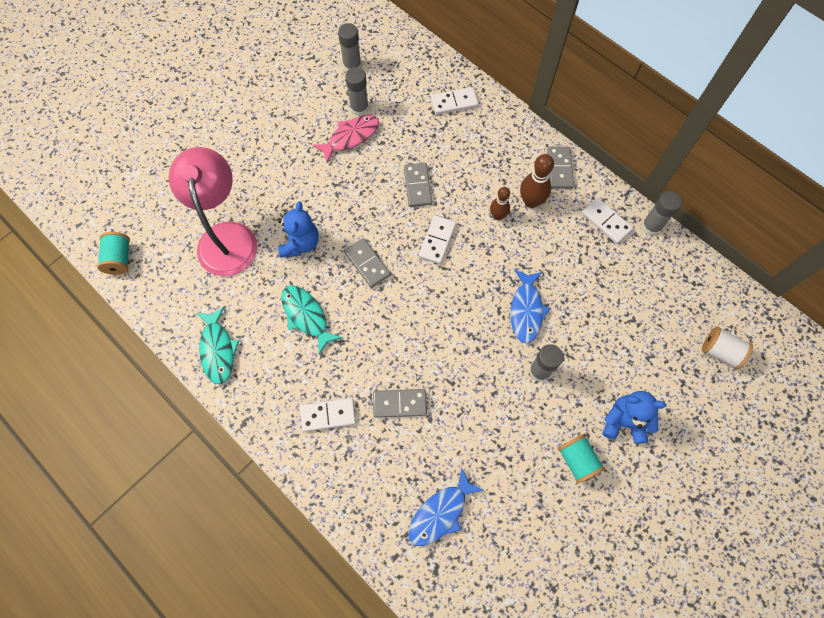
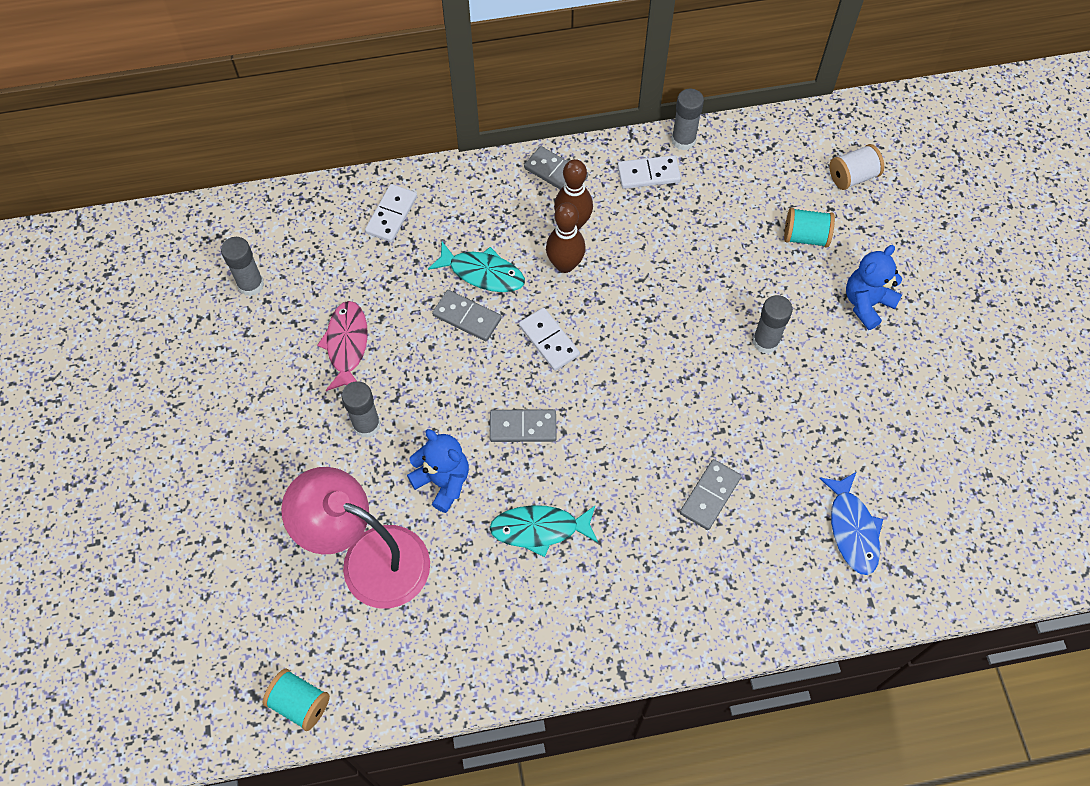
camera: 55 degrees left, 5 degrees down
turquoise fish [196,307,239,384] -> turquoise fish moved to [428,242,525,292]
white domino [300,398,356,432] -> none
grey glue stick [345,67,369,116] -> grey glue stick moved to [341,381,381,438]
brown bowling pin [490,187,510,220] -> brown bowling pin [546,202,586,273], size x1.52
blue fish [510,269,550,344] -> none
turquoise spool [558,434,605,484] -> turquoise spool moved to [784,208,835,247]

